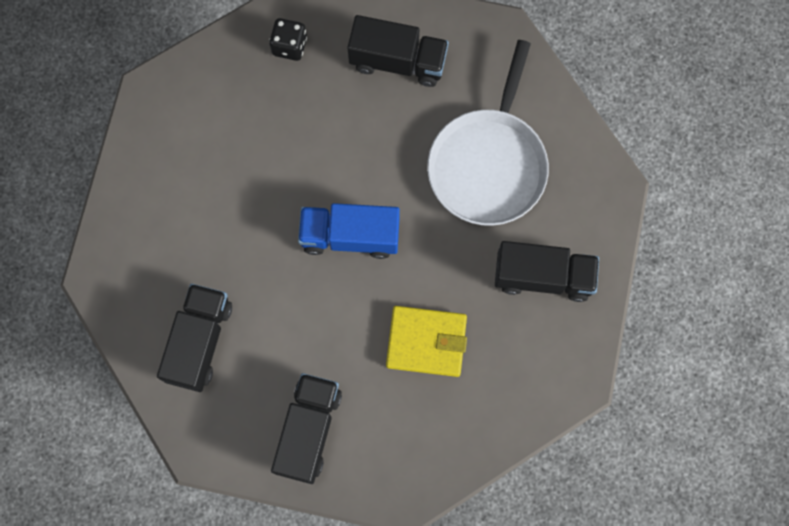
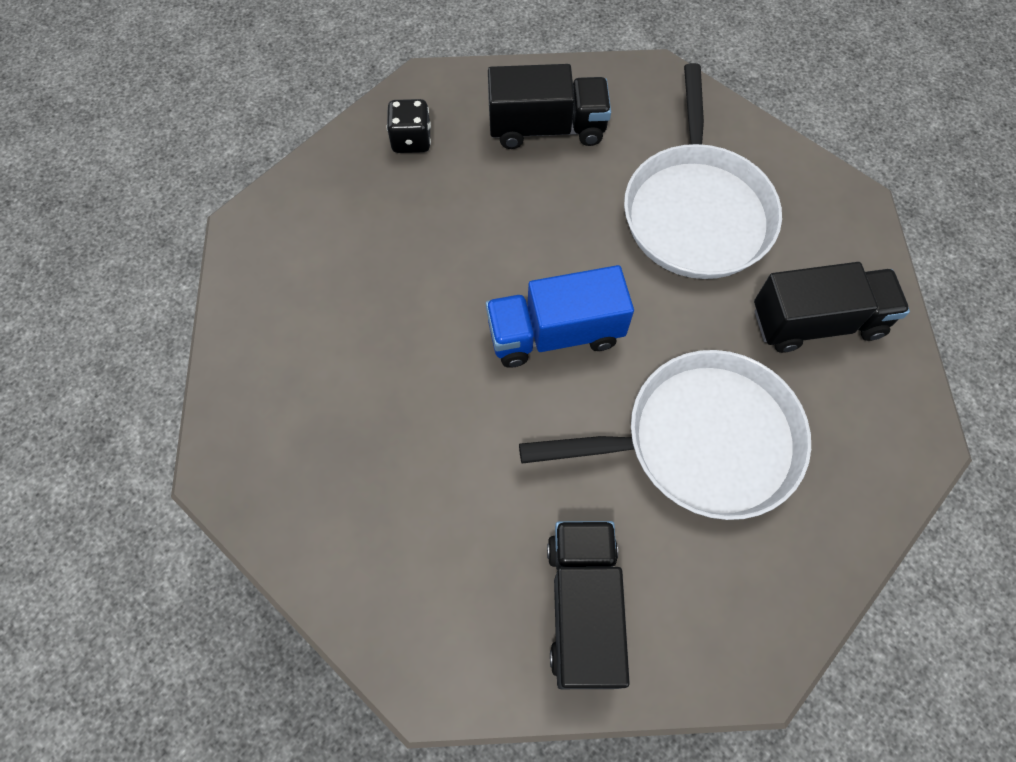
camera: 15 degrees left, 10 degrees down
black truck [157,284,232,392] -> none
yellow wallet [386,306,467,377] -> white pan [519,350,811,520]

